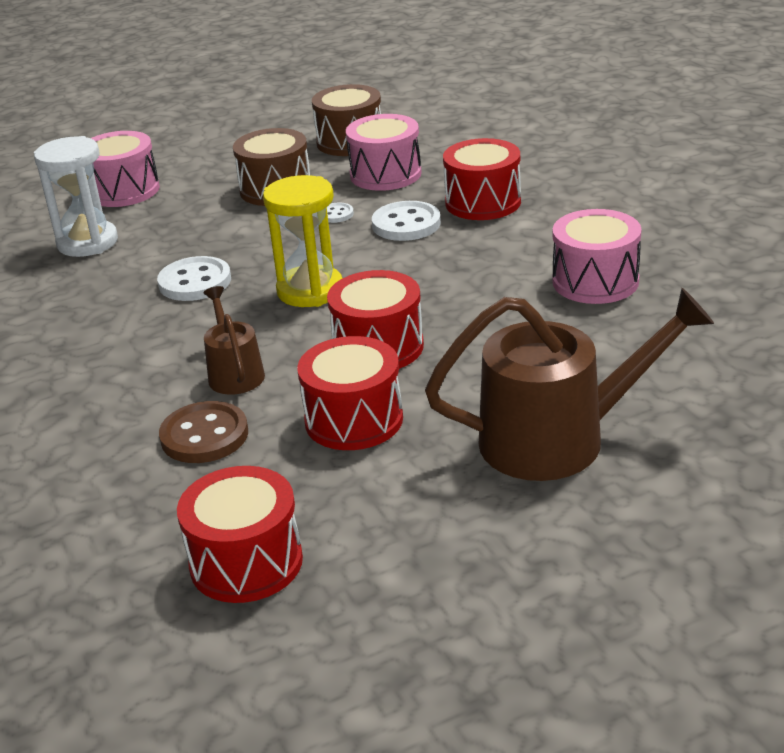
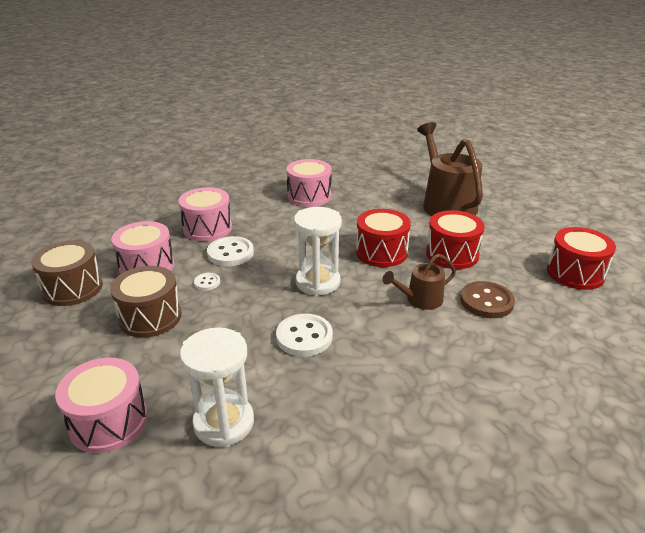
camera: 100 degrees left, 0 degrees up
yellow hourglass [263,175,343,307] -> white hourglass [294,207,342,296]
red drum [443,138,521,220] -> pink drum [178,187,232,241]

